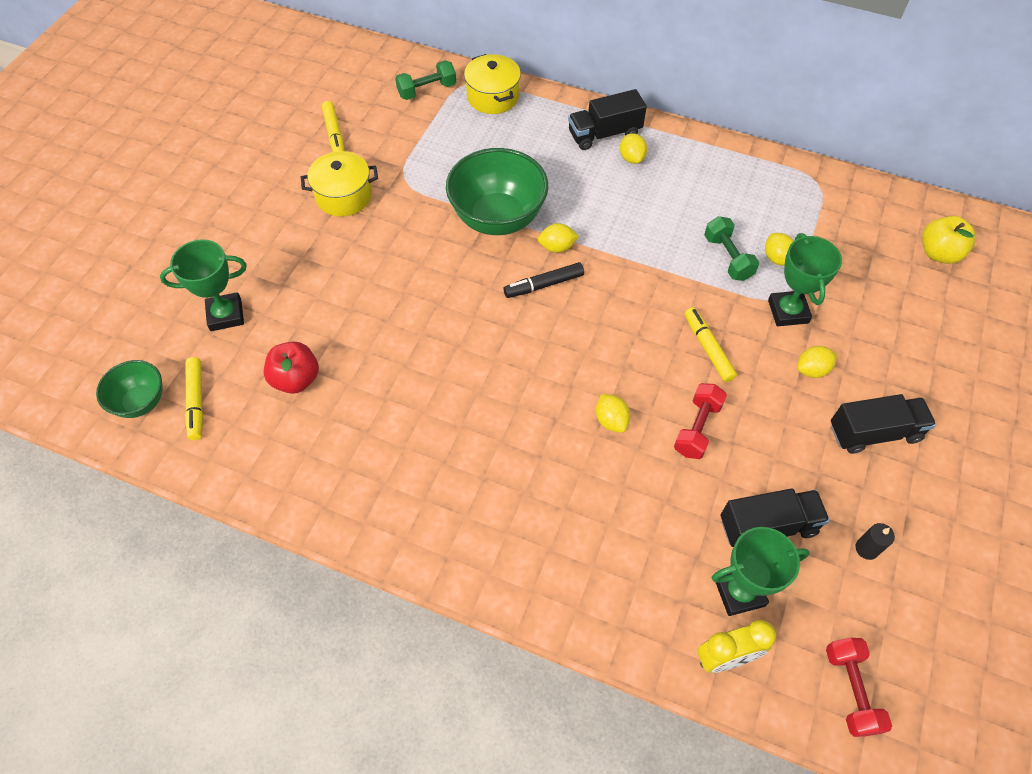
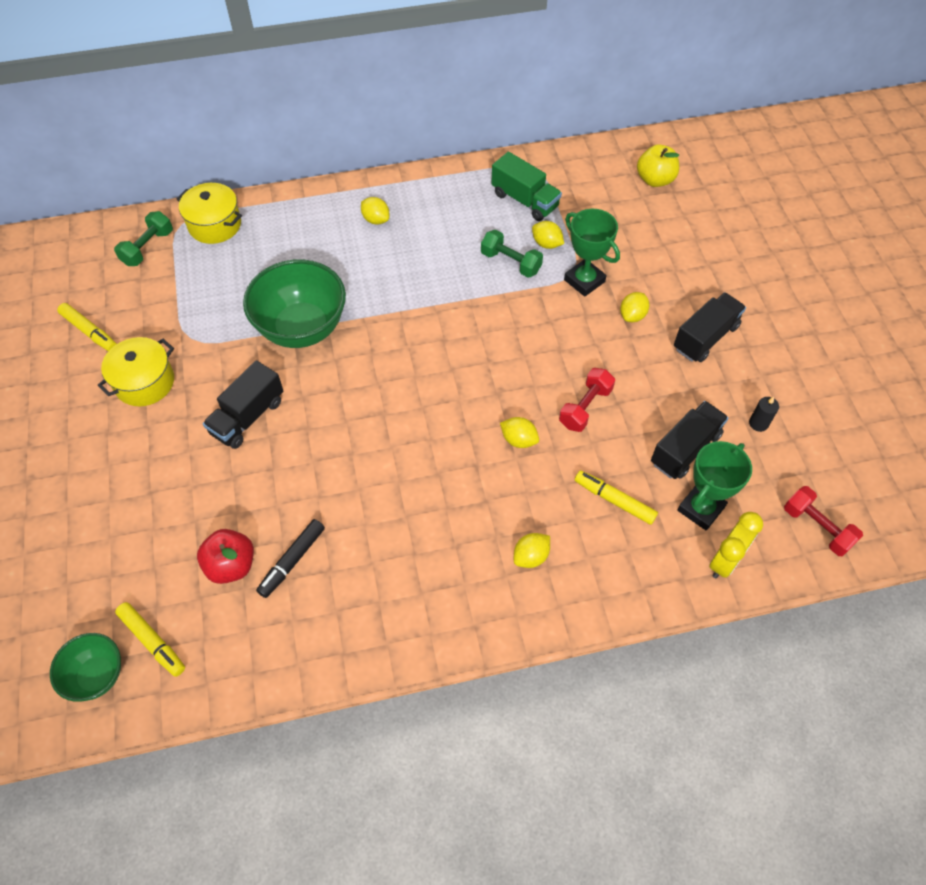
camera: 35 degrees left, 0 degrees up
green trophy [160,239,247,331] -> none
black marker [504,262,584,298] -> black marker moved to [256,519,325,598]
yellow lemon [538,223,579,253] -> yellow lemon moved to [514,533,550,568]
black truck [568,89,647,150] -> black truck moved to [203,360,283,449]
red dumbbell [674,383,727,459] -> red dumbbell turned 45 degrees clockwise [559,368,615,432]
yellow marker [685,307,737,382] -> yellow marker moved to [575,470,658,525]
none -> green truck [491,152,562,221]

